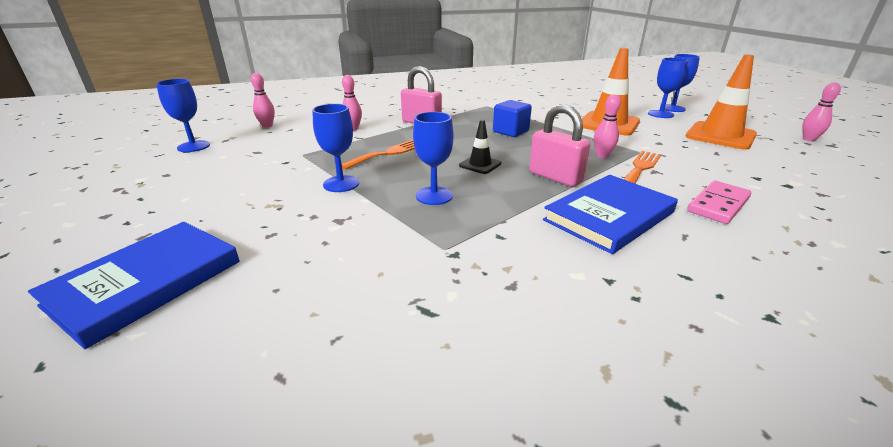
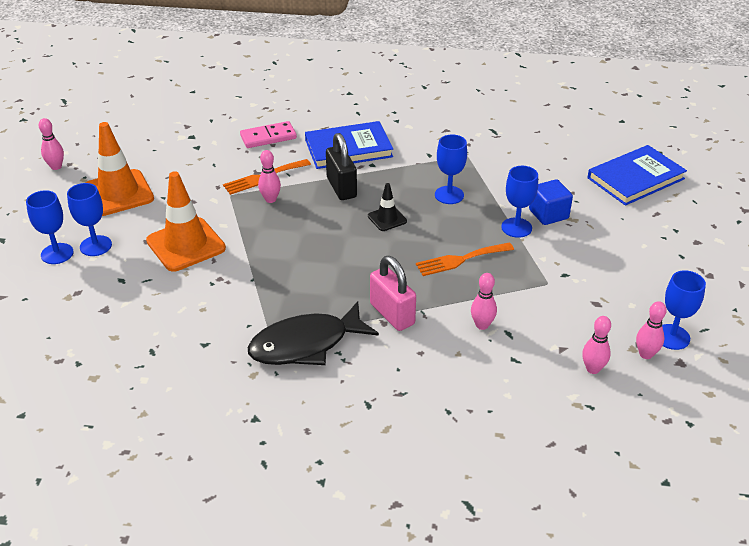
camera: 155 degrees left, 10 degrees up
blue cube [493,100,532,137] -> blue cube moved to [529,179,573,225]
pink padlock [529,104,590,187] -> black padlock [326,133,357,200]
none -> black fish [248,301,379,365]
none -> pink bowling pin [636,301,667,359]

